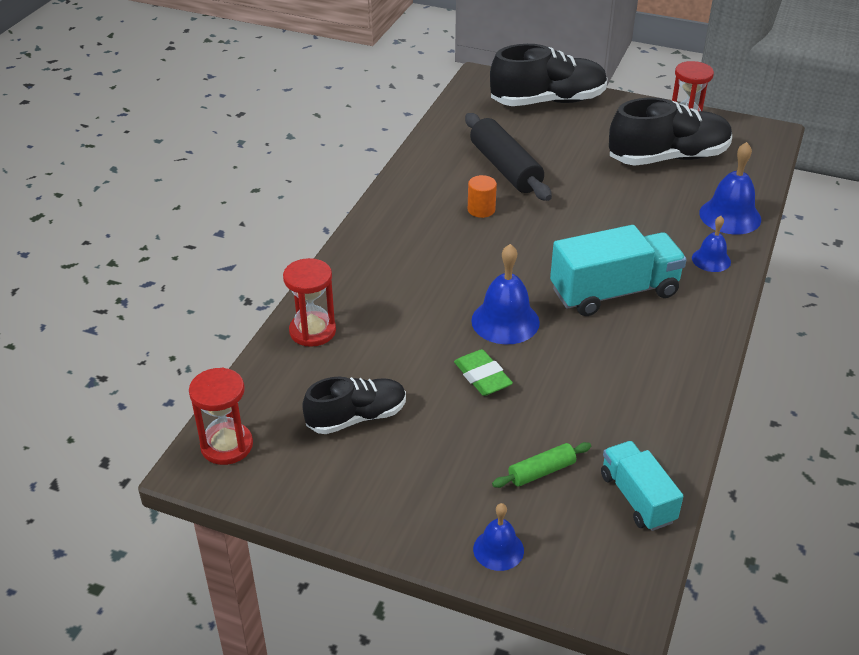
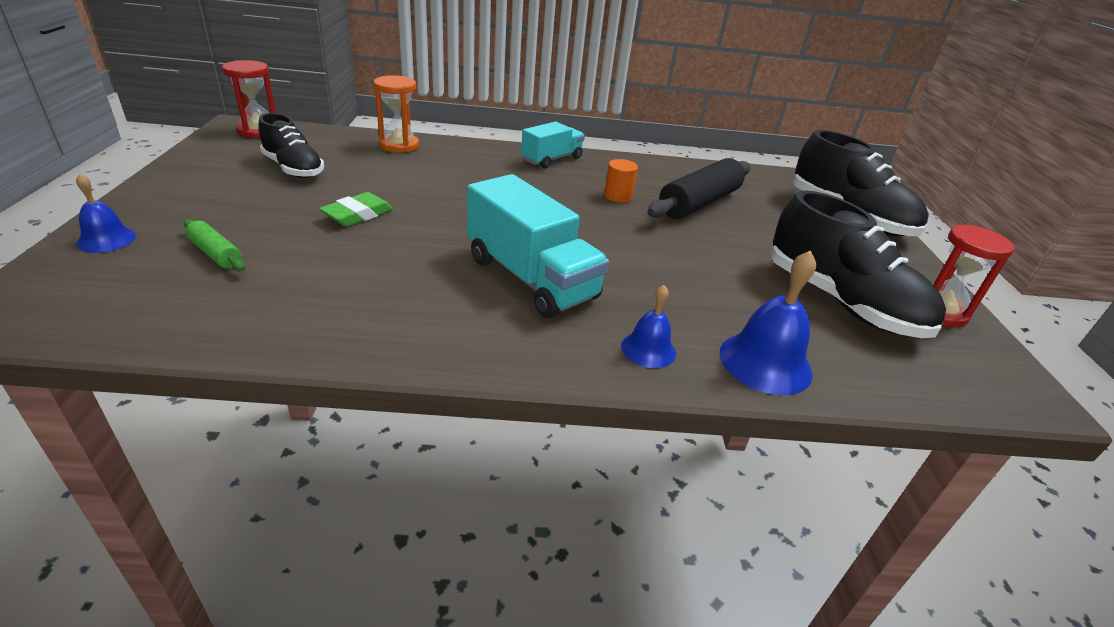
camera: 65 degrees right, 5 degrees down
red hourglass [283,258,336,347] -> orange hourglass [374,75,419,153]
blue bell [471,244,540,344] -> none
turquoise truck [601,441,684,531] -> turquoise truck moved to [521,122,585,168]

